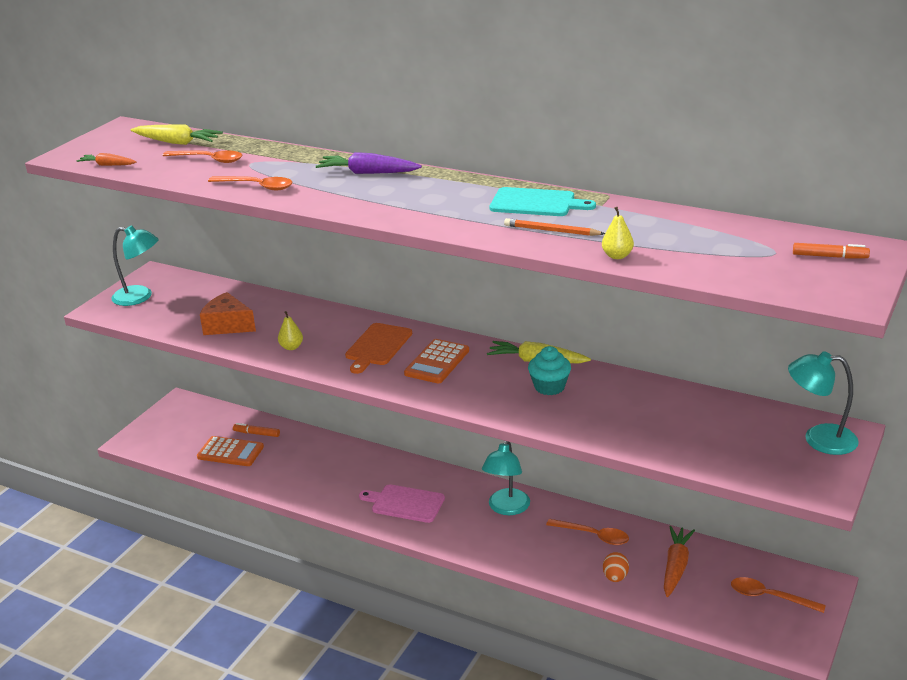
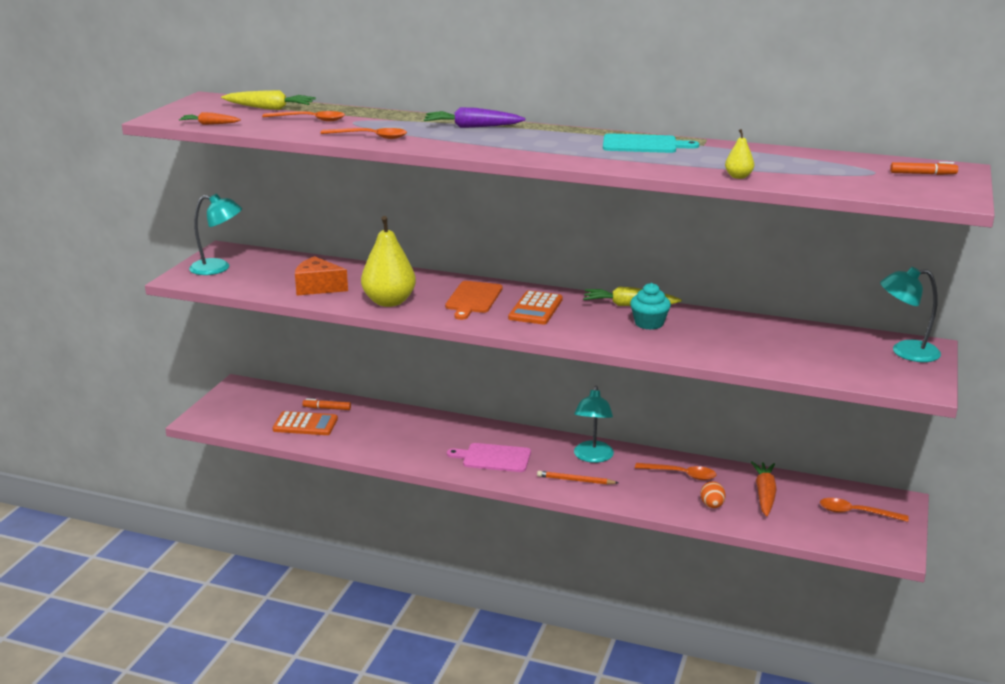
camera: 10 degrees left, 5 degrees down
yellow pear [278,311,303,350] -> yellow pear [361,216,416,307], size x2.23
orange pencil [504,218,605,236] -> orange pencil moved to [537,471,618,485]

